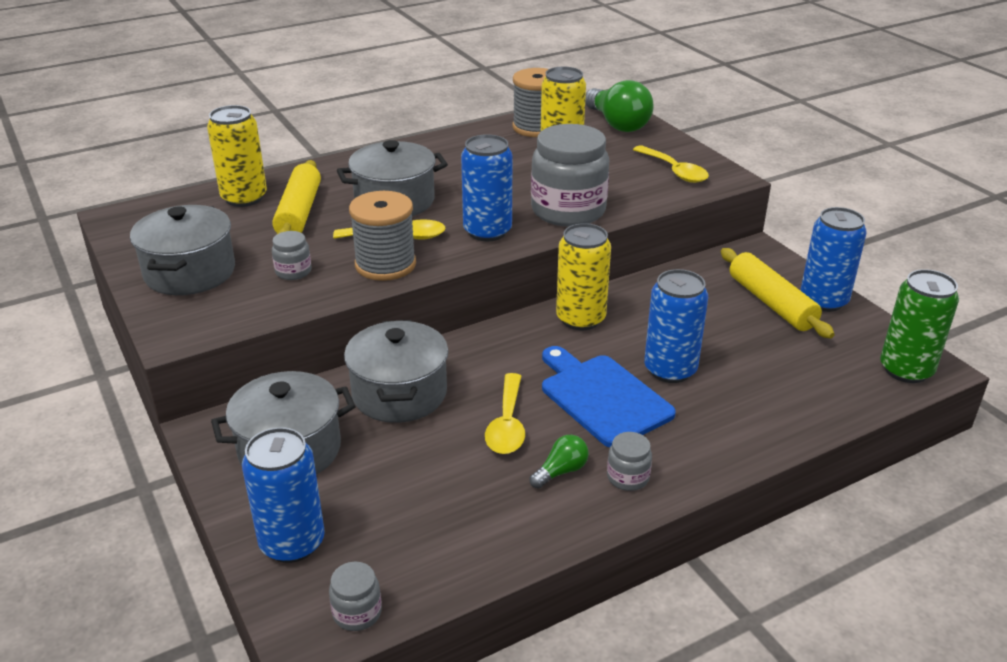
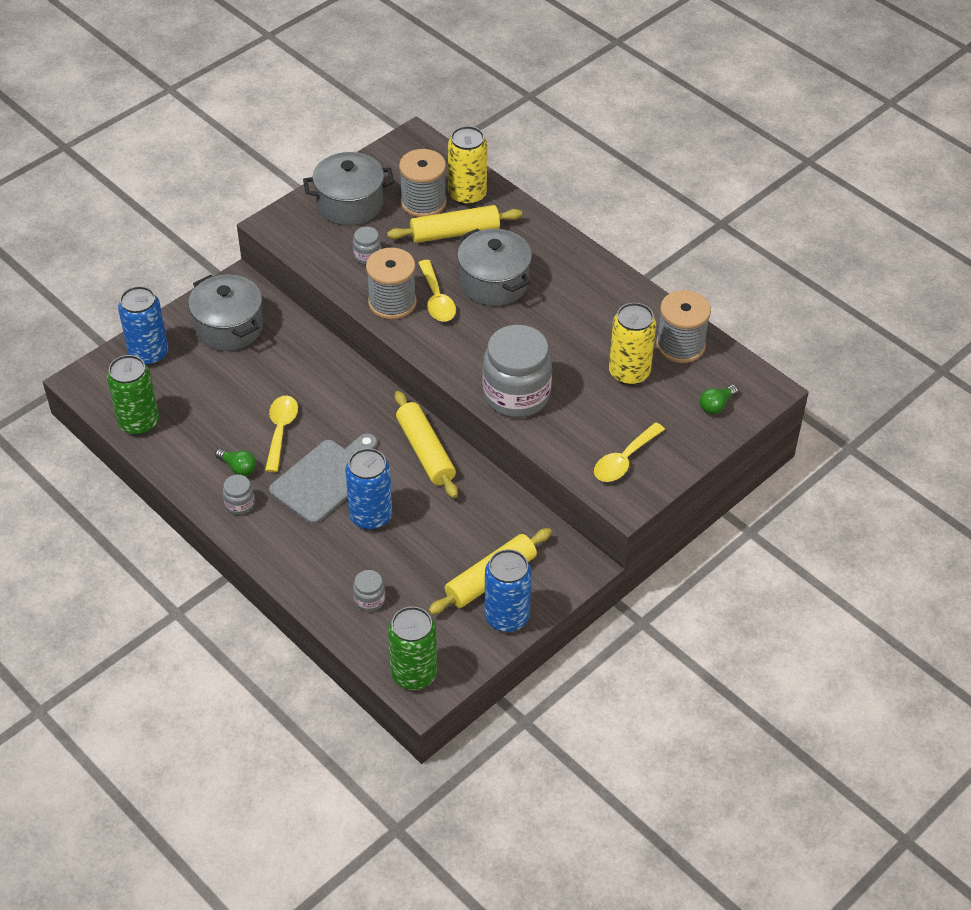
camera: 75 degrees right, 15 degrees up
grey jar [329,562,382,631] -> grey jar moved to [353,570,385,612]
grey pot [344,320,448,423] -> none
blue can [461,134,513,241] -> none
yellow spoon [485,373,525,454] -> yellow spoon turned 105 degrees clockwise [265,396,298,472]
blue cutting board [542,346,676,447] -> grey cutting board [269,433,377,524]
yellow can [556,223,611,330] -> yellow rolling pin [395,391,458,498]
green light bulb [585,80,654,132] -> green light bulb [700,385,738,414], size x0.49
none -> green can [107,355,159,435]
none -> grey spool [399,149,447,217]

